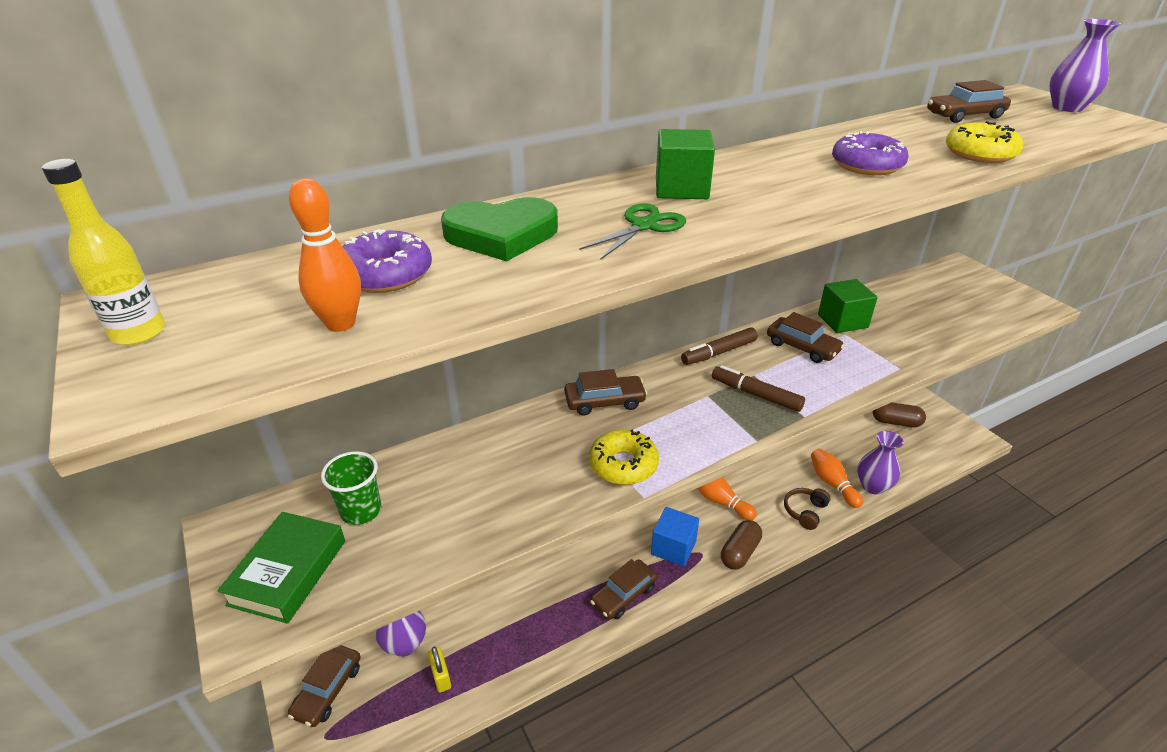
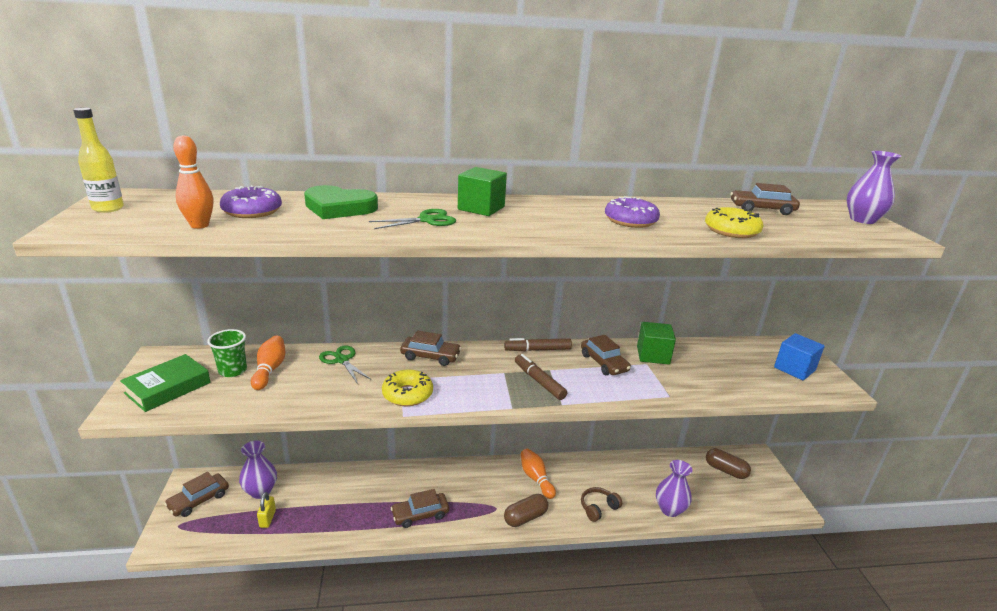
camera: 20 degrees right, 10 degrees down
blue cube [651,507,699,567] -> blue cube moved to [774,333,825,380]
orange bowling pin [811,448,863,508] -> orange bowling pin moved to [251,336,285,390]
none -> green scissors [319,345,370,384]

